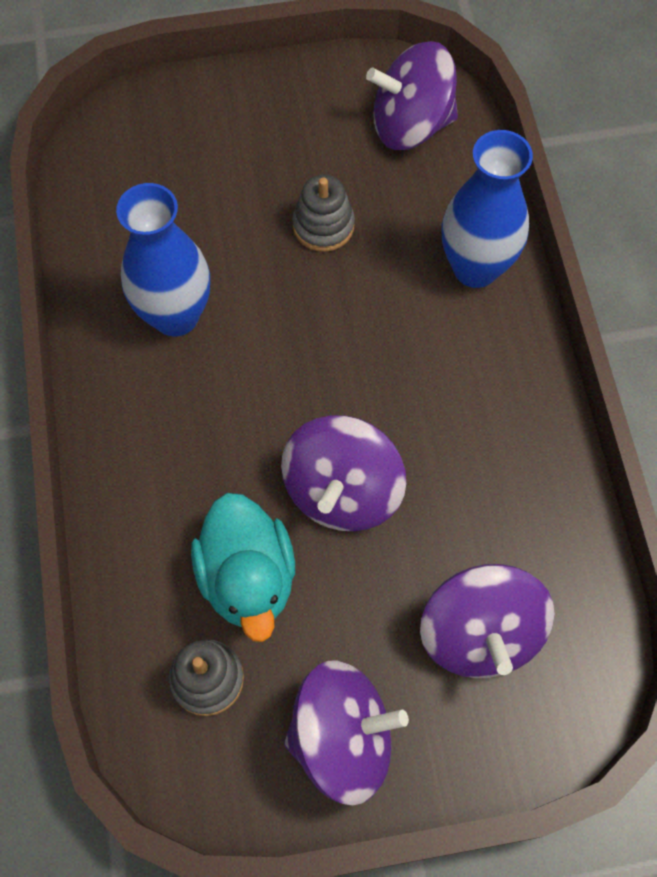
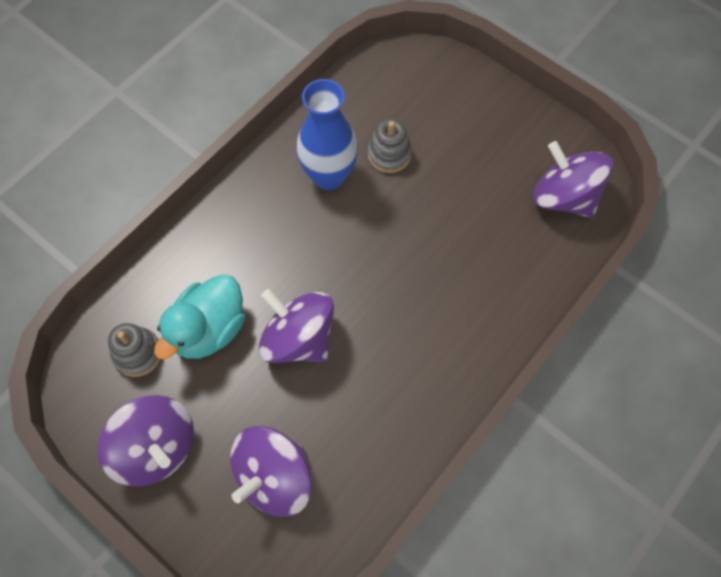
camera: 50 degrees right, 0 degrees up
purple spinning top [281,415,406,531] -> purple spinning top turned 60 degrees clockwise [259,289,334,363]
grey stacking toy [292,175,355,252] -> grey stacking toy moved to [368,119,412,173]
blue vase [442,130,533,288] -> none

